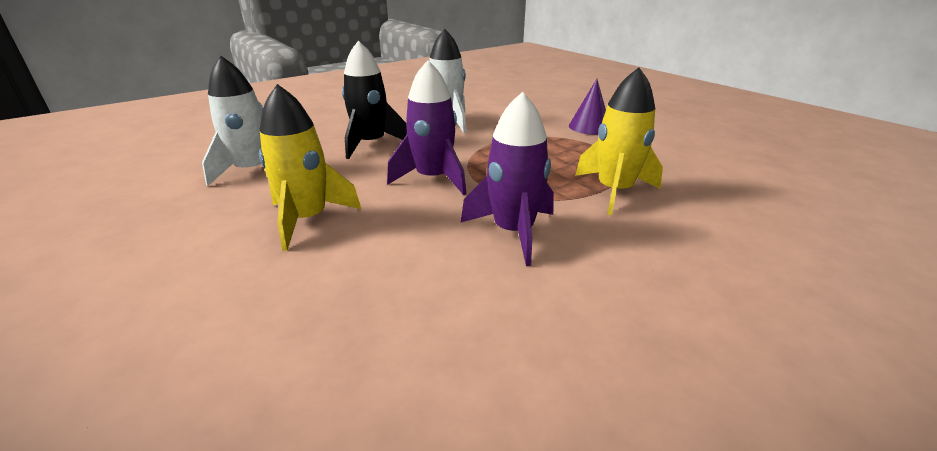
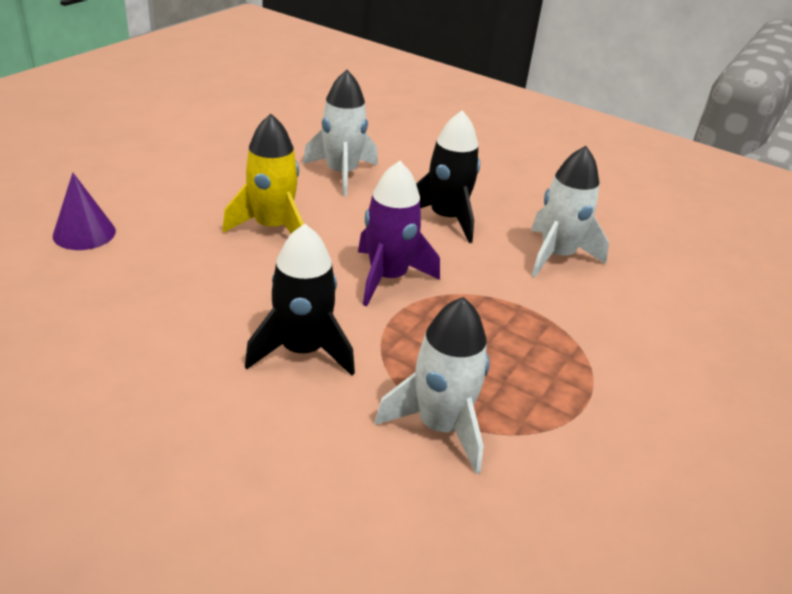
camera: 65 degrees right, 5 degrees up
purple rocket [461,91,554,266] -> black rocket [245,224,355,376]
purple cone [569,79,606,135] -> purple cone moved to [53,172,116,250]
yellow rocket [575,67,663,215] -> white rocket [375,297,489,474]

